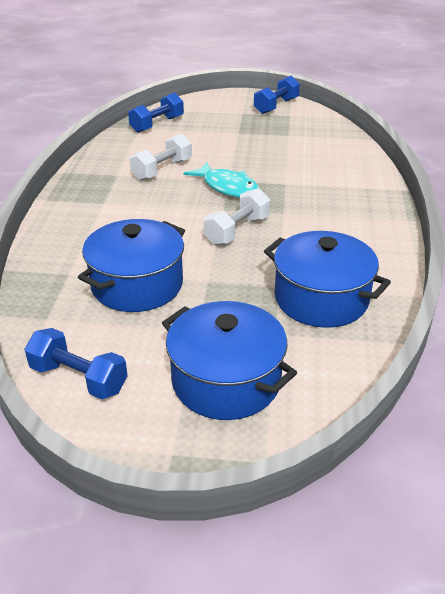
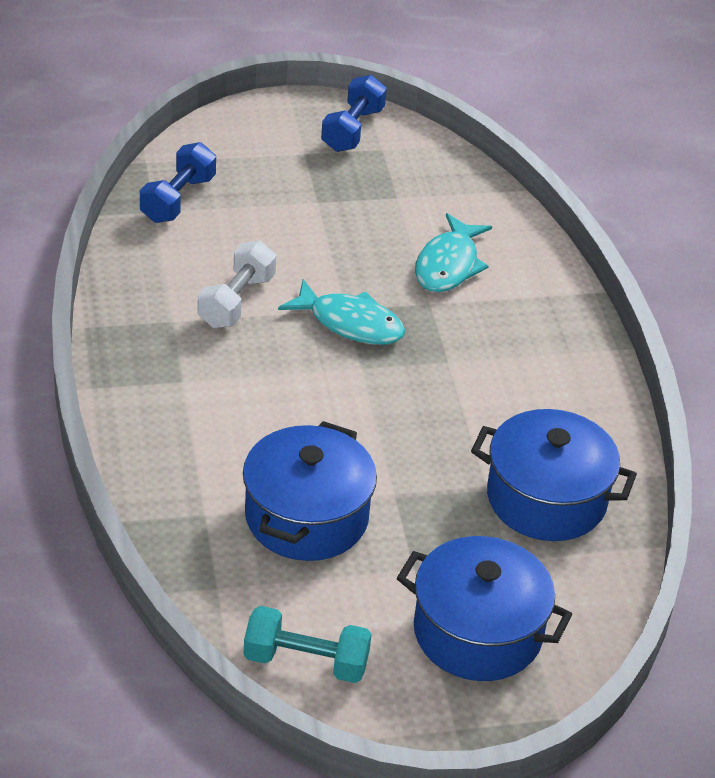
camera: 20 degrees left, 5 degrees up
blue dumbbell [25,328,128,400] -> turquoise dumbbell [243,606,372,683]
white dumbbell [203,188,270,245] -> none
none -> turquoise fish [415,213,492,292]

